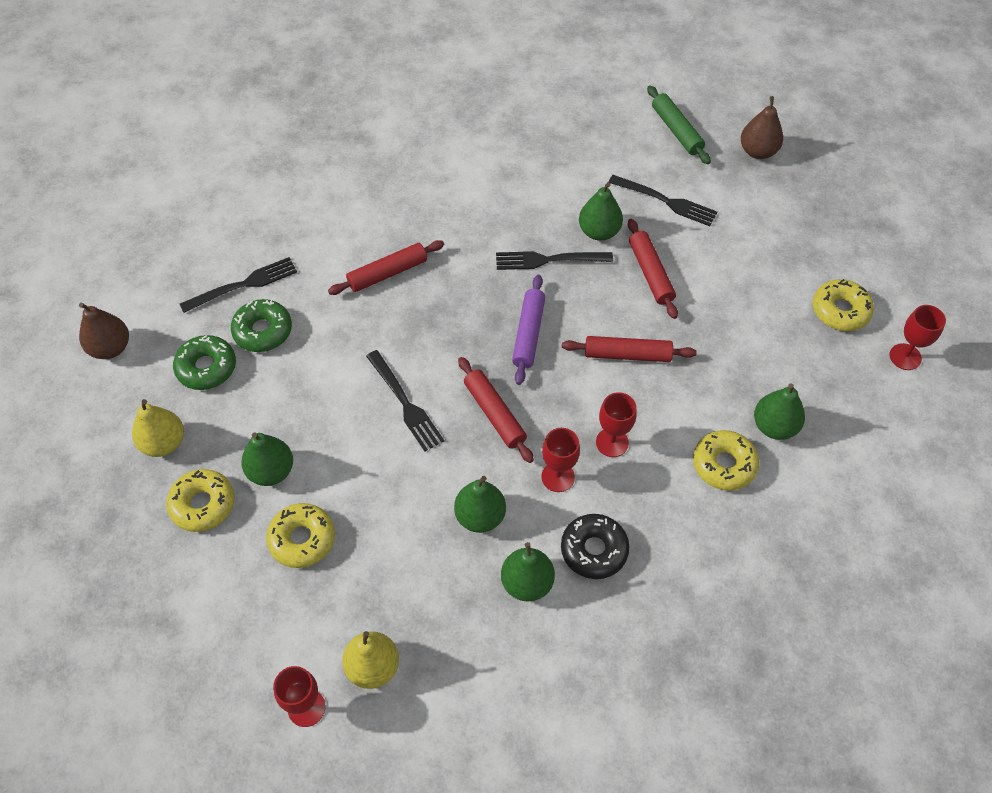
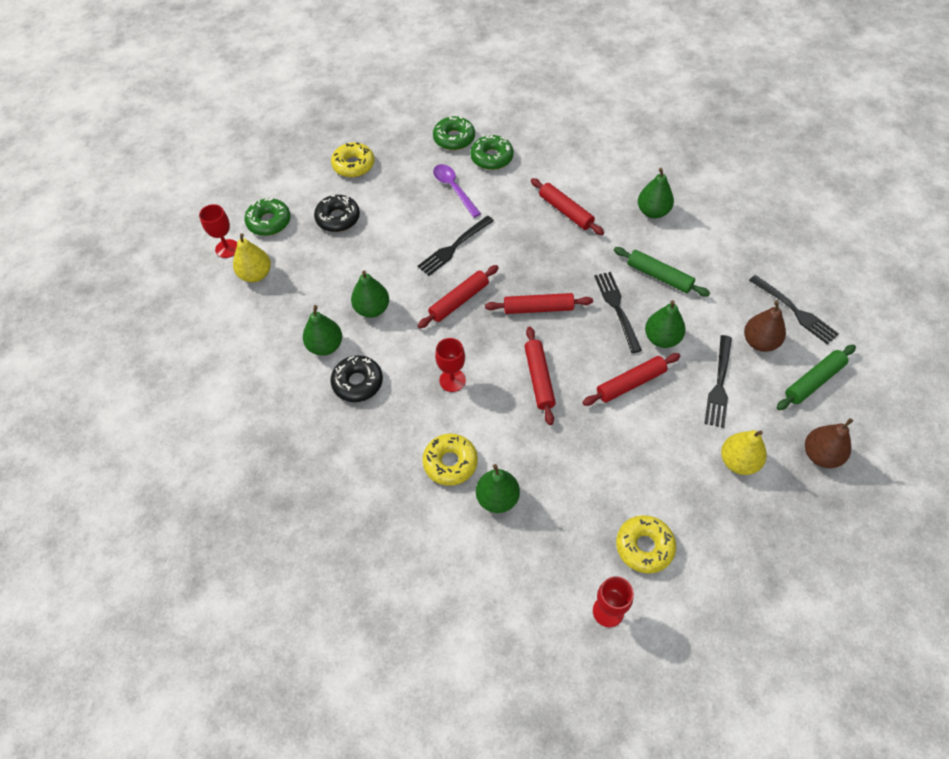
camera: 80 degrees right, 0 degrees up
brown pear [79,303,129,359] -> brown pear moved to [744,301,786,352]
yellow pear [132,399,184,457] -> yellow pear moved to [721,430,767,475]
black fork [180,257,297,313] -> black fork moved to [749,275,839,345]
green pear [241,432,293,486] -> green pear moved to [638,168,674,219]
yellow donut [266,503,335,568] -> black donut [314,195,360,232]
purple rolling pin [512,275,545,385] -> red rolling pin [485,293,593,314]
red goblet [541,428,580,492] -> none
none -> green donut [245,197,291,236]
none -> purple spoon [433,164,481,218]
none -> green rolling pin [614,247,710,297]

